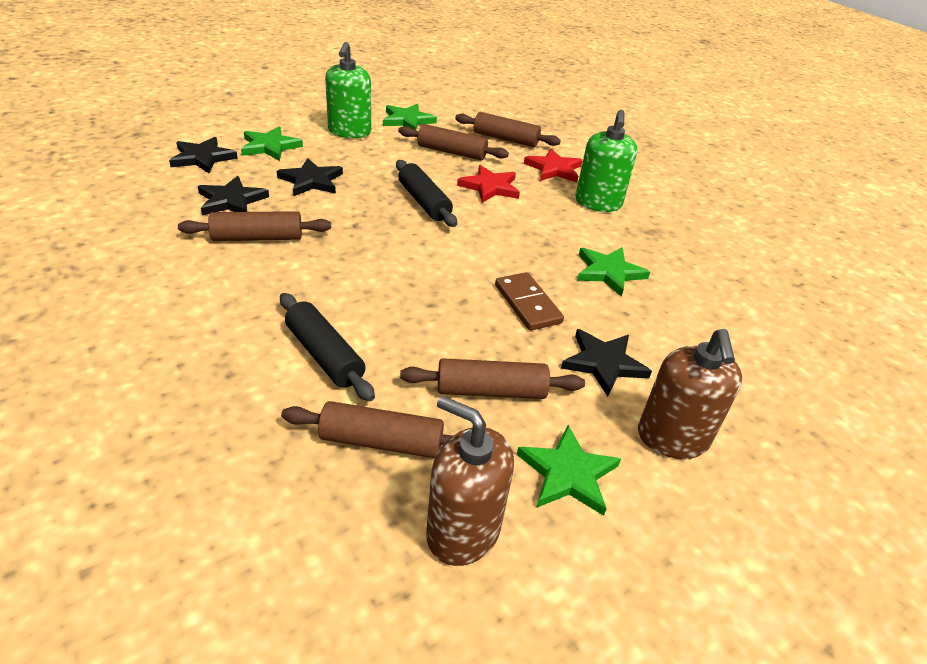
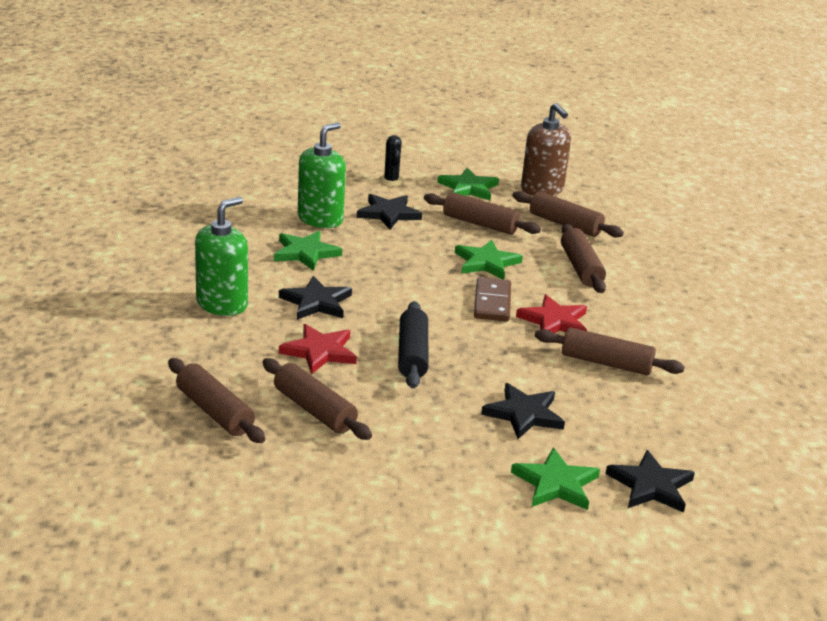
camera: 150 degrees left, 10 degrees down
black star [198,176,269,215] -> black star moved to [279,276,352,320]
black rolling pin [280,293,375,401] -> brown rolling pin [561,224,606,293]
green soap dispenser [325,42,371,138] -> green soap dispenser moved to [298,122,346,228]
green star [383,104,437,130] -> green star moved to [455,240,523,279]
brown domino [495,272,564,331] -> brown domino moved to [474,277,511,321]
red star [524,149,583,182] -> red star moved to [516,294,587,333]
brown soap dispenser [638,329,743,459] -> black cactus [378,135,404,186]

